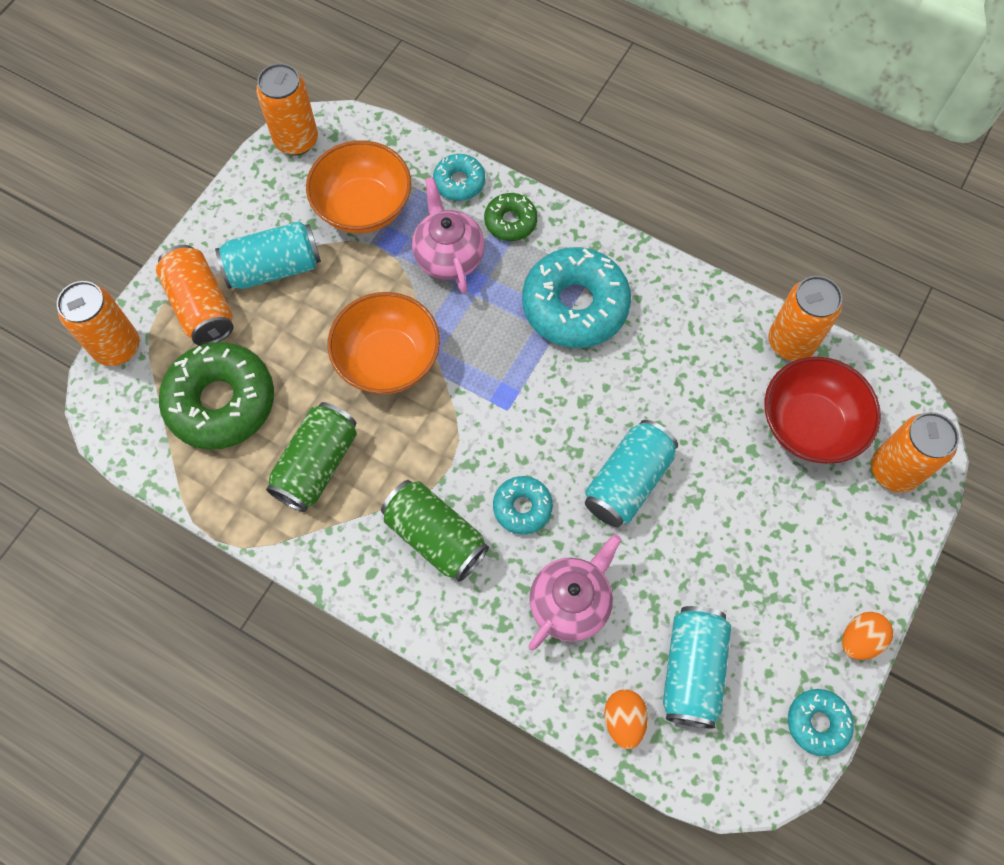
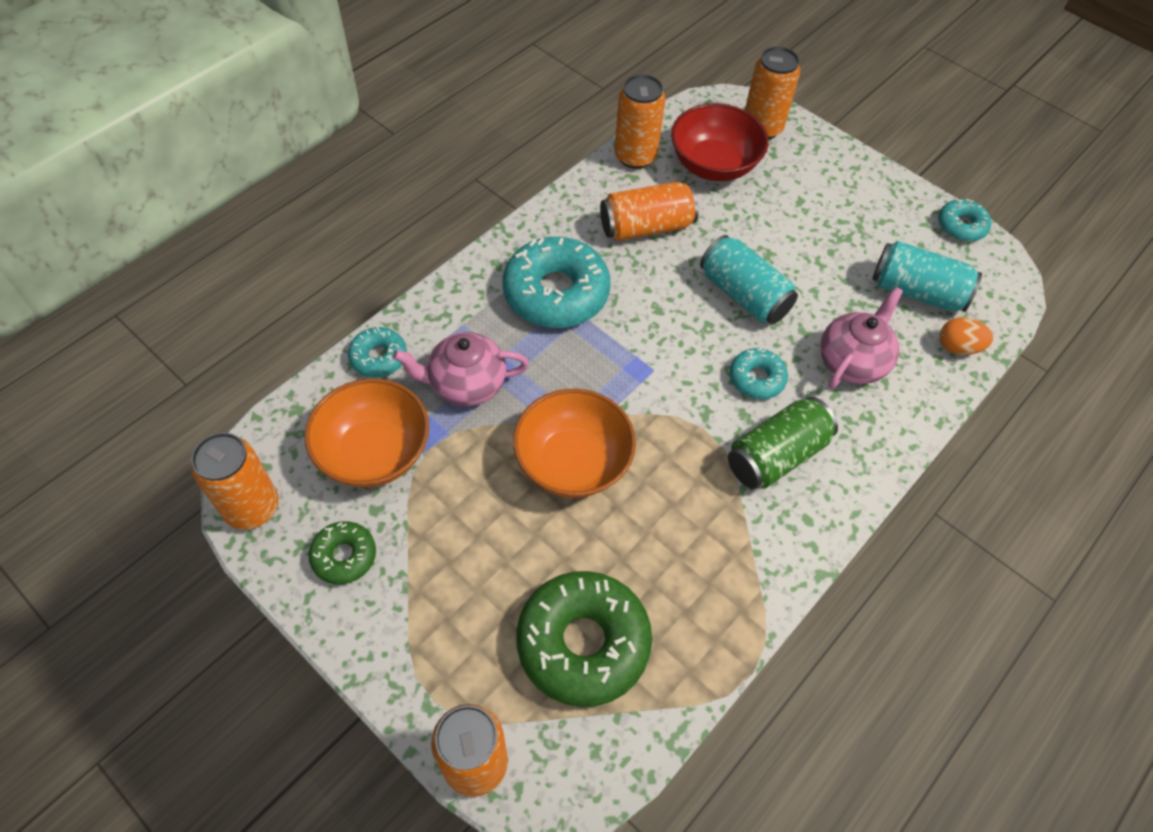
camera: 80 degrees left, 10 degrees down
orange can [156,245,234,345] -> orange can moved to [600,182,699,241]
turquoise can [215,221,321,289] -> none
green can [266,402,357,512] -> none
green donut [484,193,538,241] -> green donut moved to [309,521,376,584]
pink teapot [528,534,621,650] -> pink teapot turned 75 degrees clockwise [820,287,903,389]
orange egg [842,612,893,660] -> none

